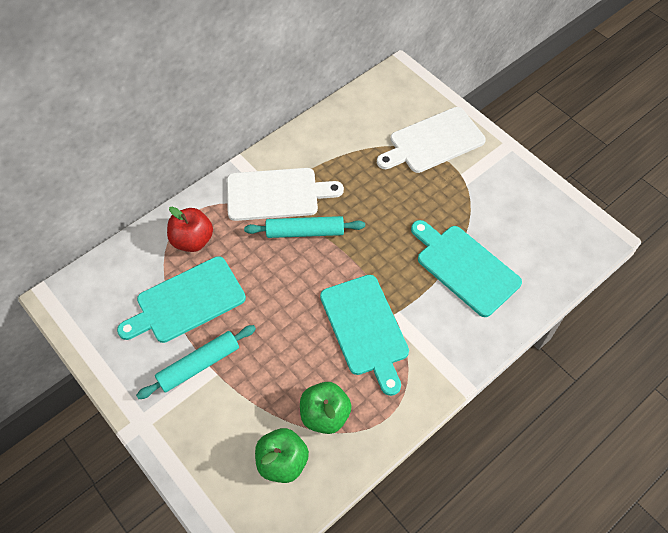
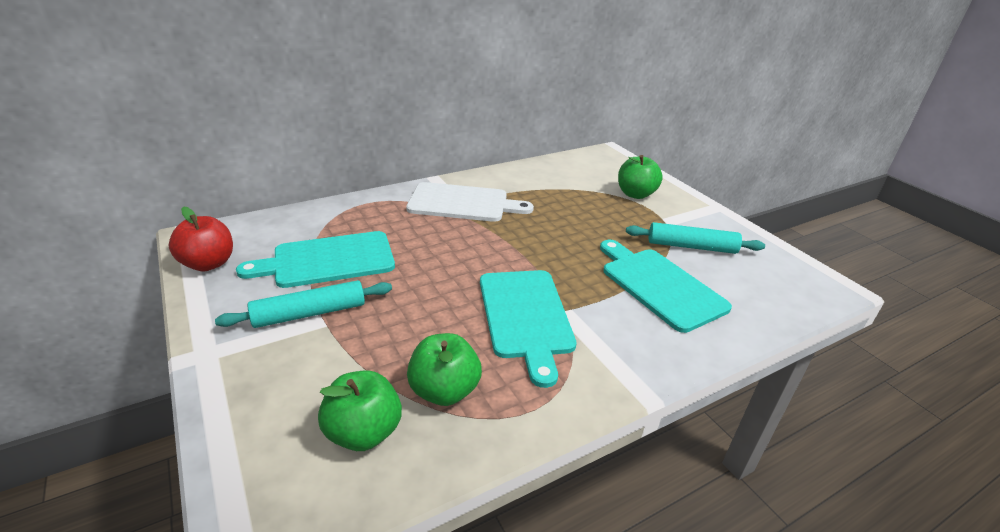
camera: 10 degrees right, 25 degrees down
red apple [167,206,213,252] -> red apple moved to [169,206,233,271]
turquoise rolling pin [244,216,365,238] -> turquoise rolling pin moved to [626,222,765,254]
white cutting board [377,107,486,173] -> green apple [618,155,663,199]

